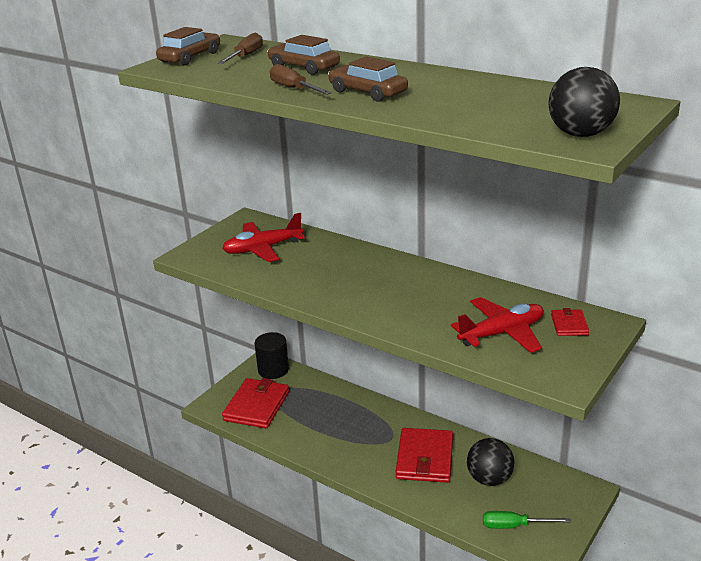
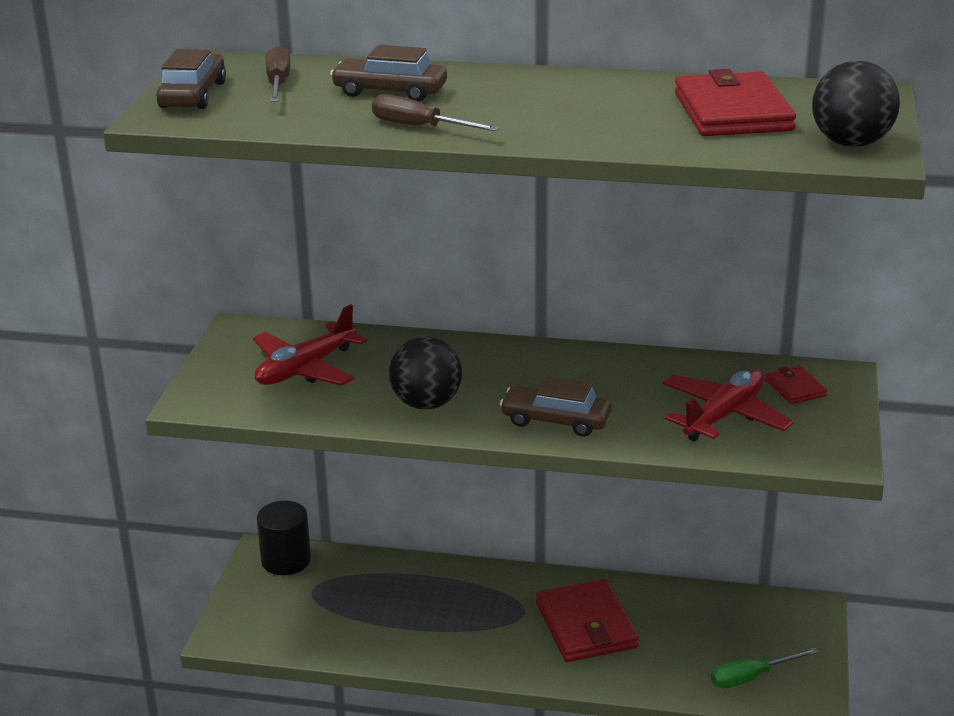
camera: 25 degrees left, 0 degrees up
red wallet [222,378,289,428] -> red wallet moved to [675,69,796,136]
brown car [328,56,408,102] -> brown car moved to [500,376,611,437]
black ball [467,438,514,486] -> black ball moved to [389,336,462,410]

